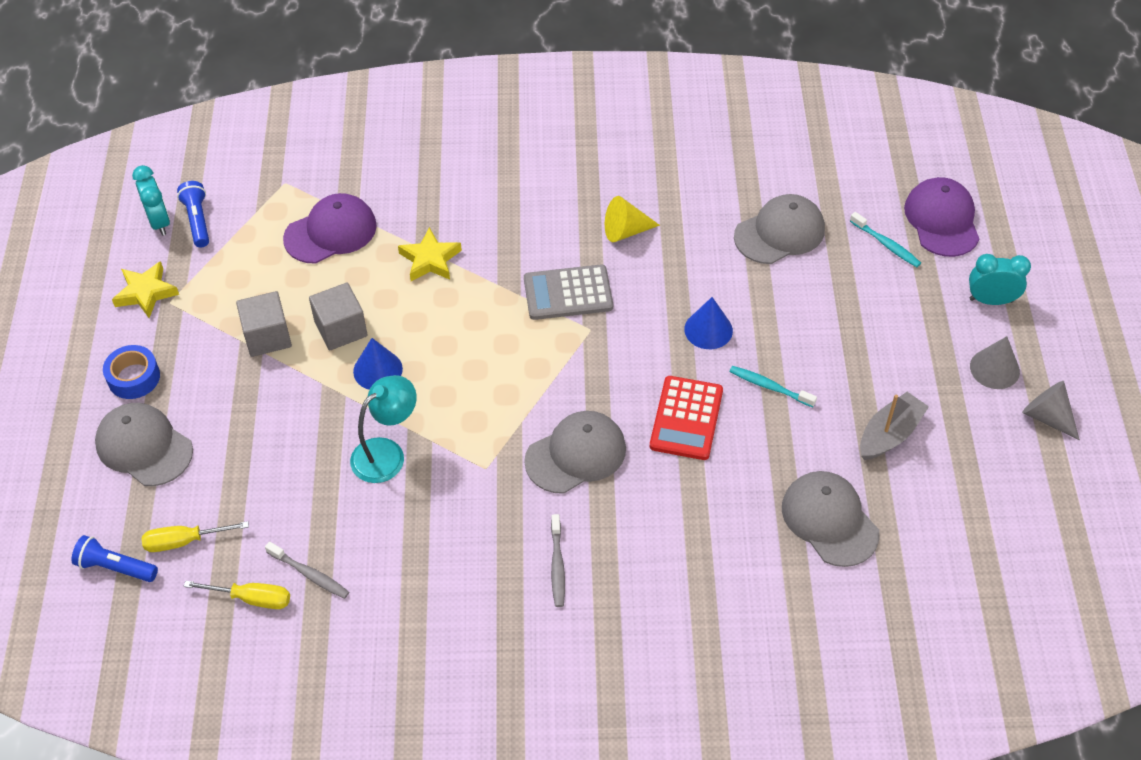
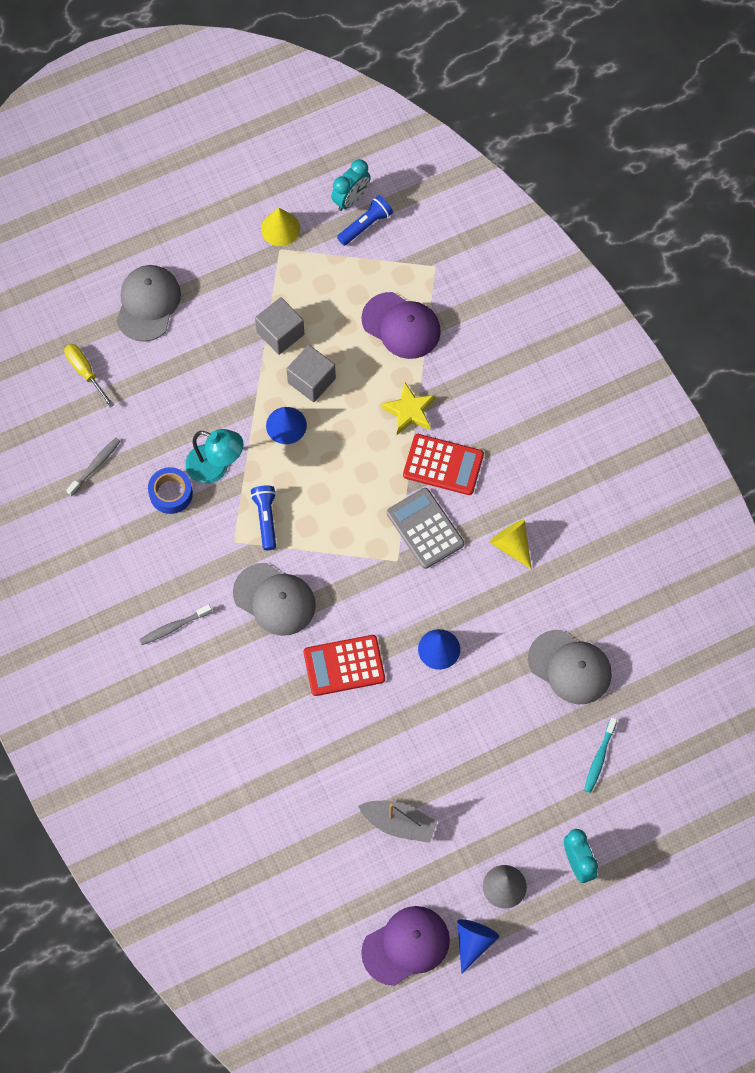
camera: 65 degrees right, 15 degrees up
blue flashlight [72,535,158,582] -> blue flashlight moved to [251,485,276,550]
blue tape [103,345,160,399] -> blue tape moved to [148,467,193,514]
yellow star [112,261,179,318] -> yellow cone [261,208,300,246]
yellow screwdriver [183,581,290,609] -> none
grey toothbrush [265,542,349,599] -> grey toothbrush turned 150 degrees counterclockwise [66,438,121,496]
turquoise toothbrush [729,366,817,407] -> none
grey cap [782,471,880,567] -> none
purple cap [904,177,979,257] -> purple cap moved to [361,906,450,985]
grey cone [1022,381,1080,440] -> blue cone [457,919,499,974]
none -> red calculator [403,434,484,495]

